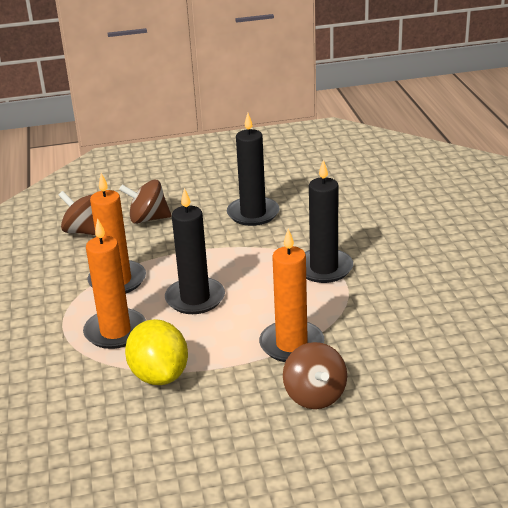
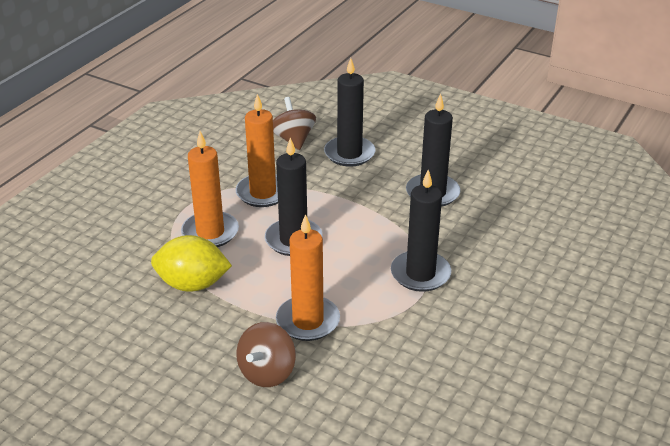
camera: 40 degrees right, 5 degrees up
brown spinning top [119,180,172,224] -> black candle [324,58,376,167]
yellow lemon [125,319,188,385] -> yellow lemon turned 75 degrees clockwise [151,235,232,292]

